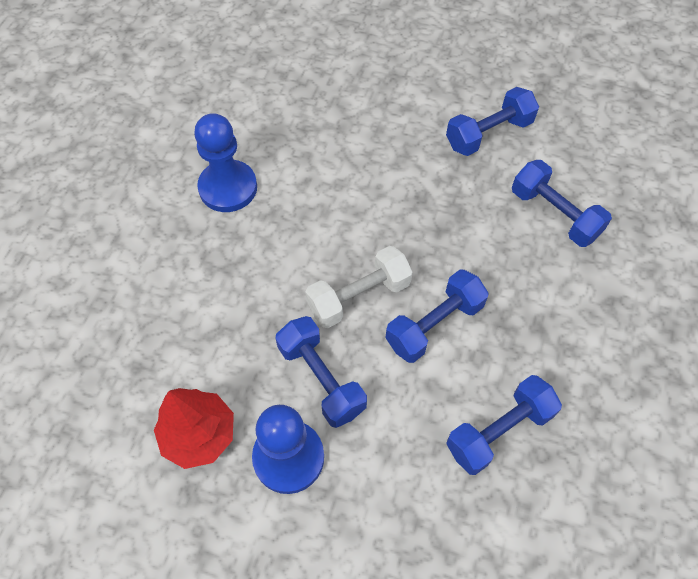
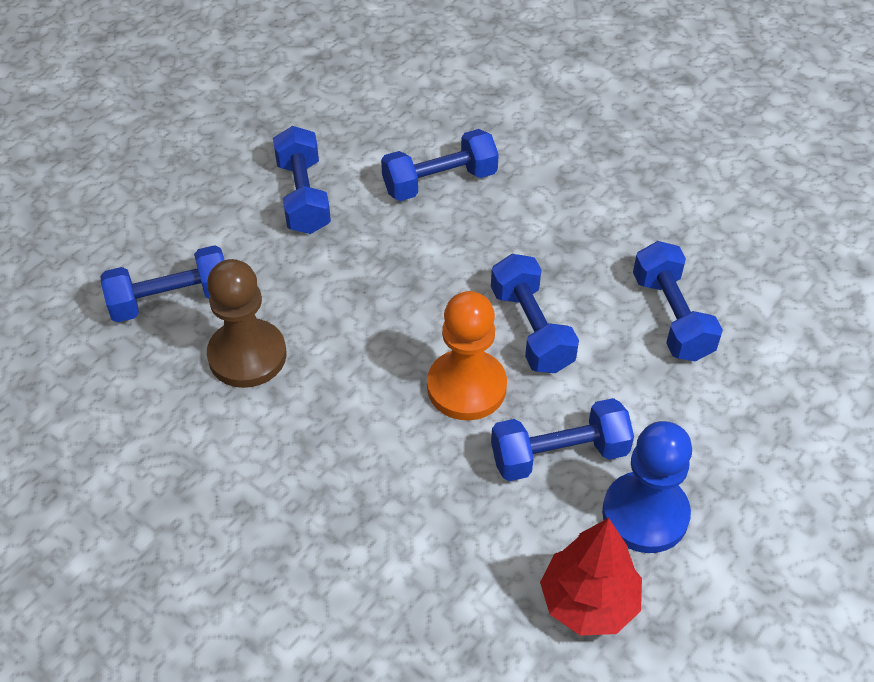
camera: 70 degrees left, 10 degrees down
blue pawn [194,113,257,212] -> none
white dumbbell [305,246,413,328] -> orange pawn [427,291,507,420]
none -> blue dumbbell [101,245,224,323]
none -> brown pawn [207,259,286,388]

